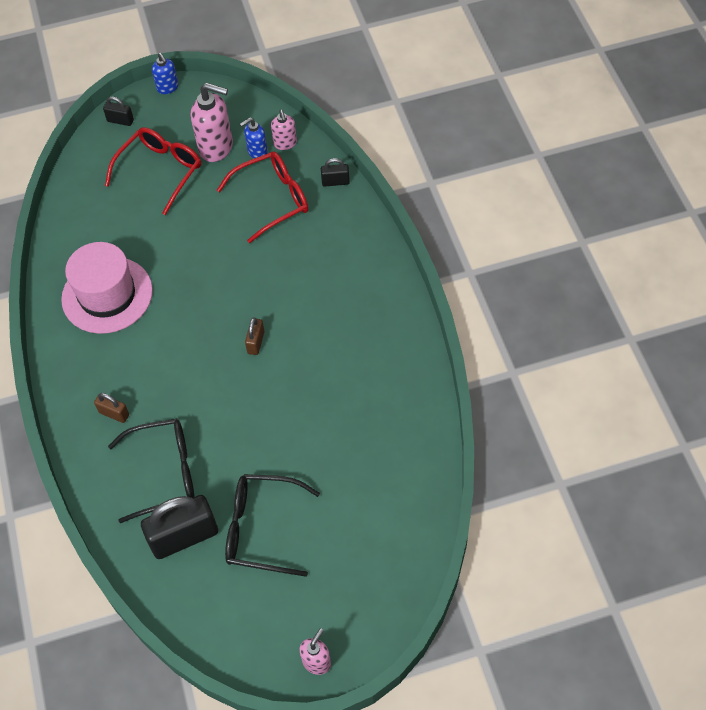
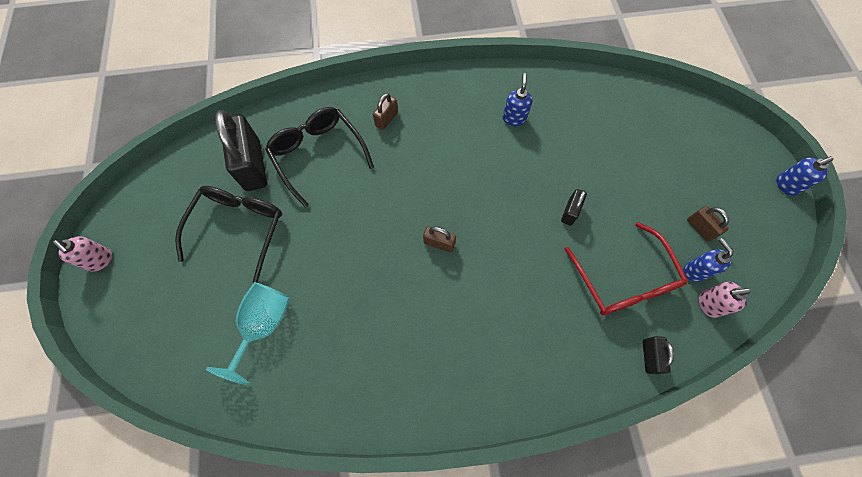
camera: 95 degrees right, 10 degrees up
pink hat [61,242,153,334] -> blue soap dispenser [503,73,533,126]
black padlock [103,96,134,126] -> black padlock moved to [561,189,587,226]
red glasses [105,127,201,215] -> none
black glasses [108,419,195,523] -> black glasses turned 150 degrees clockwise [265,107,374,208]
pink soap dispenser [191,83,233,162] -> brown padlock [687,206,729,242]
none -> turquoise goblet [206,282,290,385]

